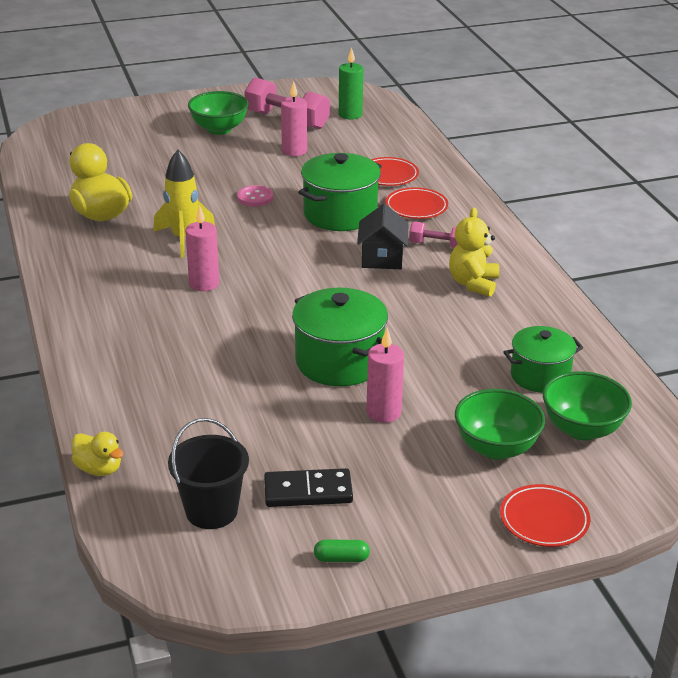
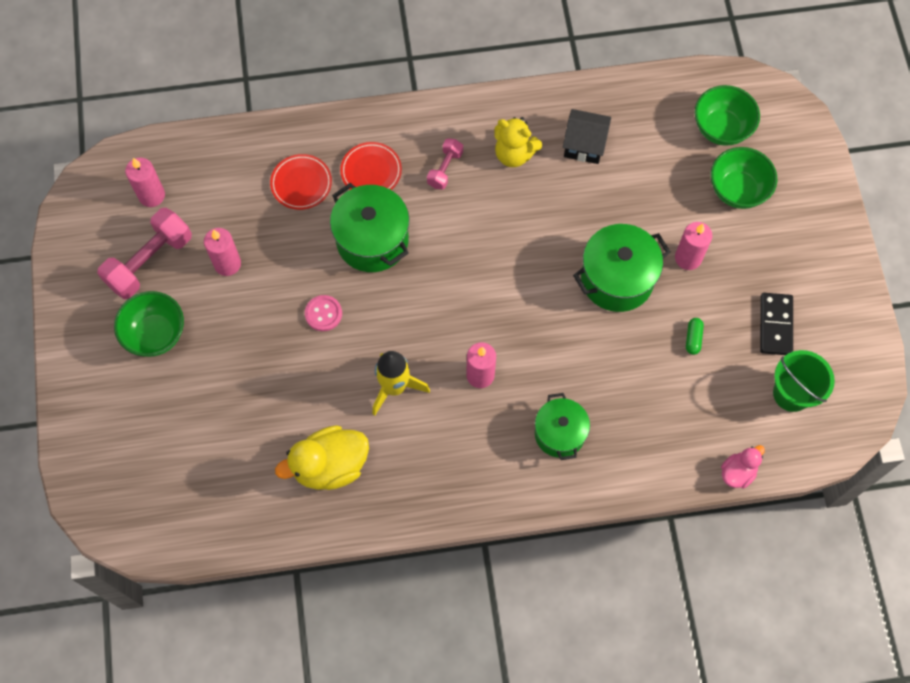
camera: 80 degrees left, 35 degrees up
yellow duck [71,432,123,476] -> pink duck [721,445,765,489]
black bucket [168,418,249,529] -> green bucket [773,350,835,412]
green capsule [314,540,370,562] -> green capsule moved to [686,318,704,355]
green candle [339,48,363,119] -> pink candle [125,158,165,207]
black house [357,204,409,269] -> black house moved to [563,109,611,164]
red plate [500,484,590,547] -> none
green pot [503,326,583,393] -> green pot moved to [535,393,590,460]

